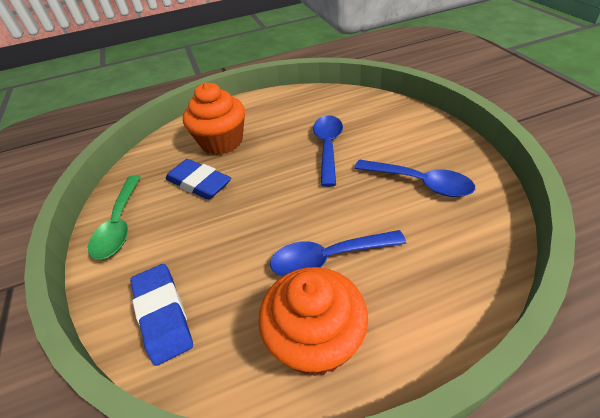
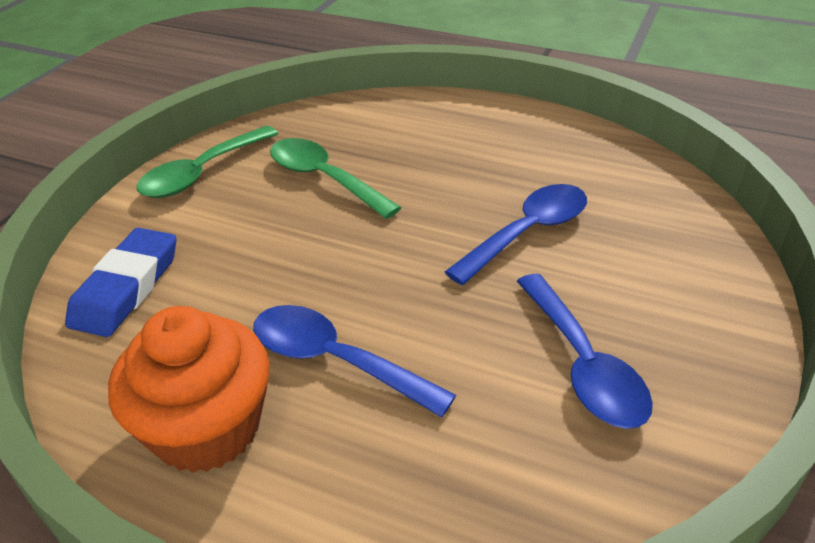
camera: 40 degrees right, 5 degrees down
blue eraser [166,159,231,200] -> green spoon [270,138,402,219]
orange cupcake [183,83,245,155] -> none

